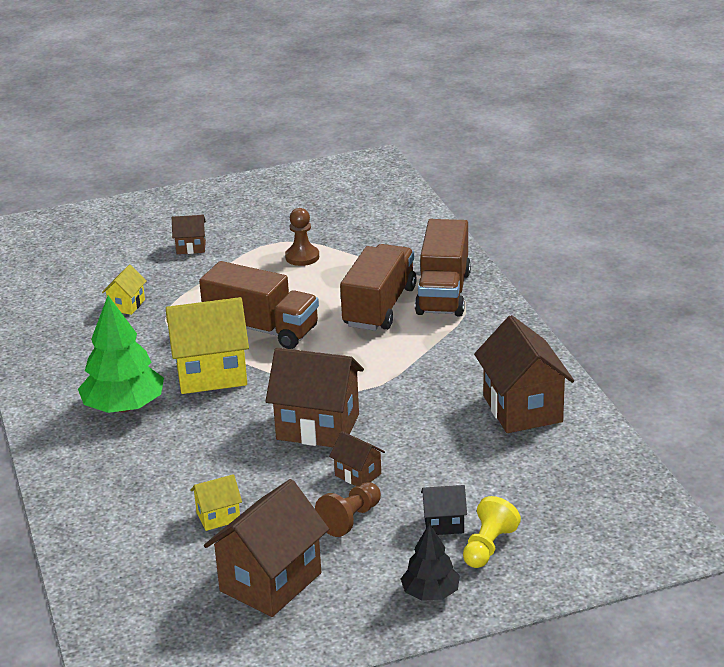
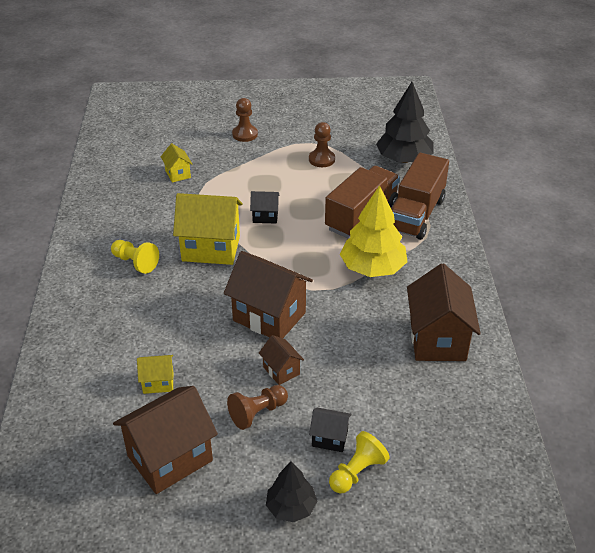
camera: 15 degrees right, 10 degrees up
green tree [78,296,164,413] -> yellow pawn [111,240,159,274]
yellow house [102,264,147,315] -> yellow house turned 60 degrees counterclockwise [161,144,193,183]
brown house [172,215,206,254] -> brown pawn [232,98,258,142]
brown truck [199,261,319,349] -> black house [250,191,280,224]
none -> yellow tree [340,185,408,277]
none -> black tree [376,82,434,163]

